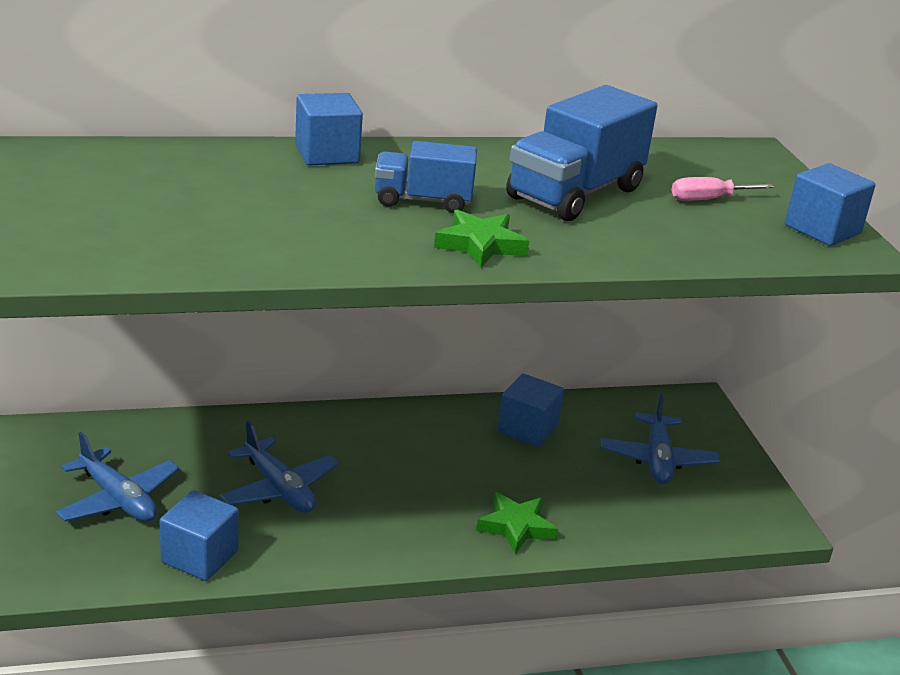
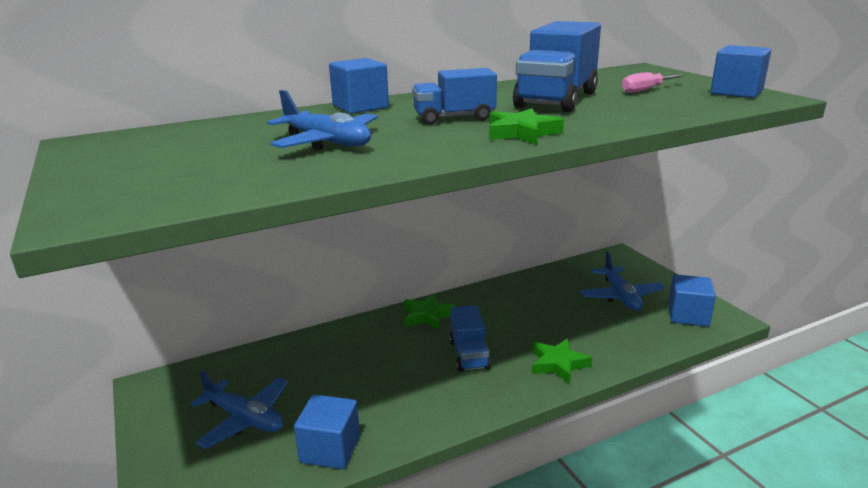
camera: 10 degrees left, 5 degrees down
blue plane [220,420,339,513] -> blue plane moved to [267,90,378,151]
blue cube [498,374,564,447] -> blue cube moved to [668,274,716,327]
none -> green star [404,293,456,330]
none -> blue truck [449,305,491,372]

